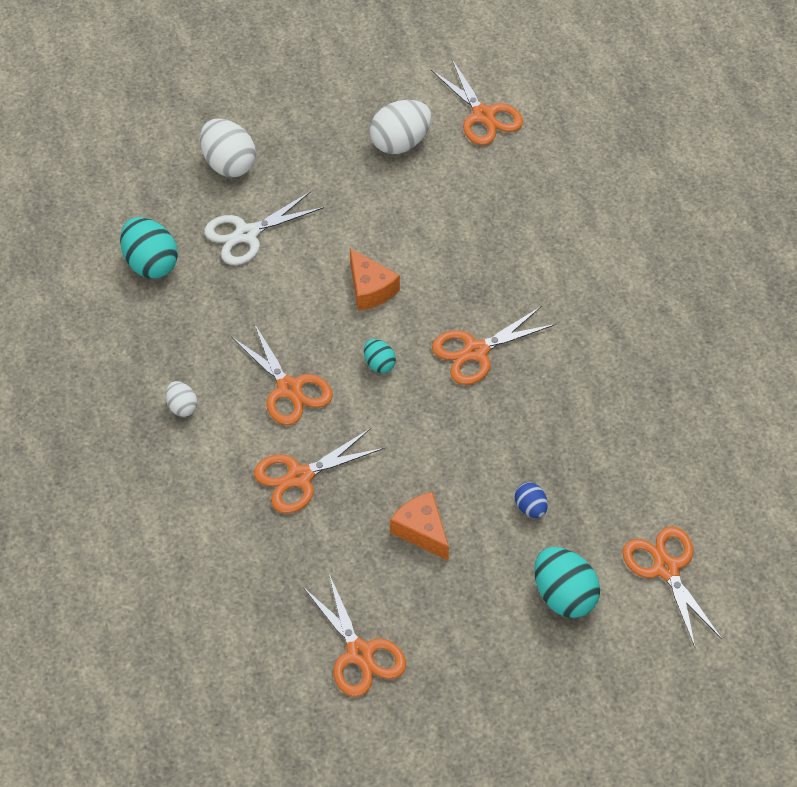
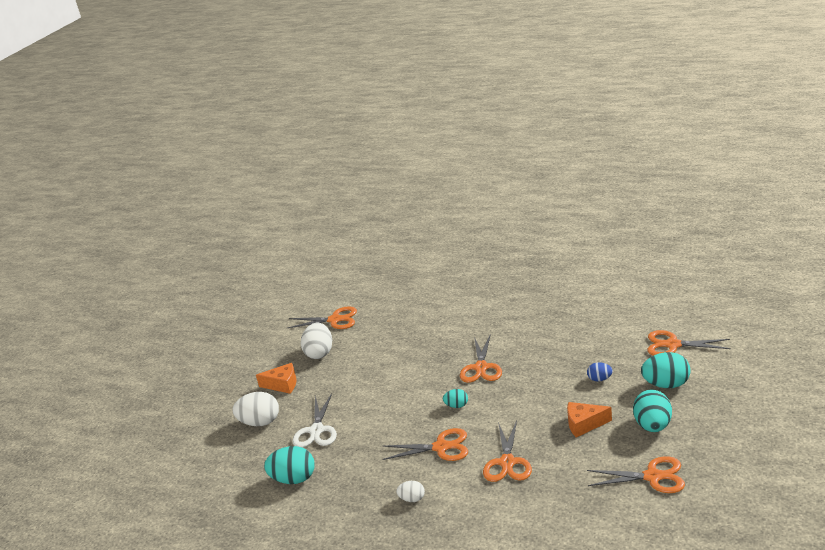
camera: 50 degrees left, 25 degrees down
orange cheese [350,248,400,311] -> orange cheese moved to [256,363,296,394]
none -> turquoise egg [633,389,672,432]

